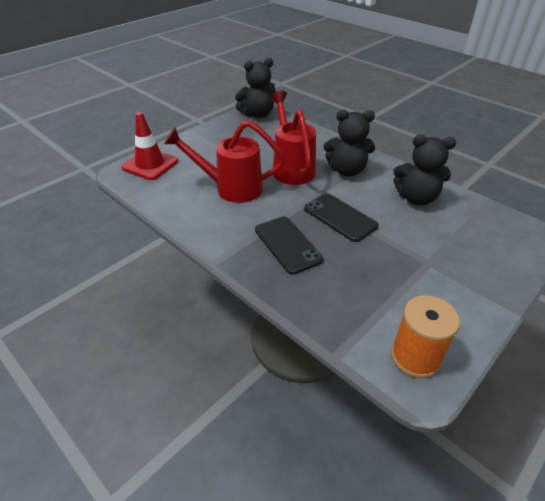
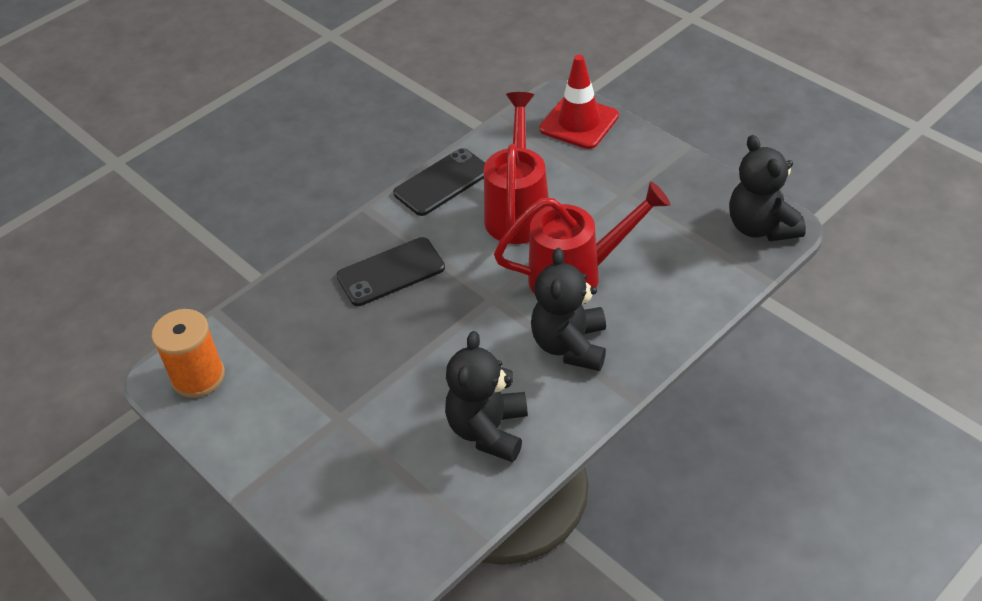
camera: 95 degrees right, 5 degrees up
black phone [304,193,378,242] -> black phone moved to [393,148,485,216]

